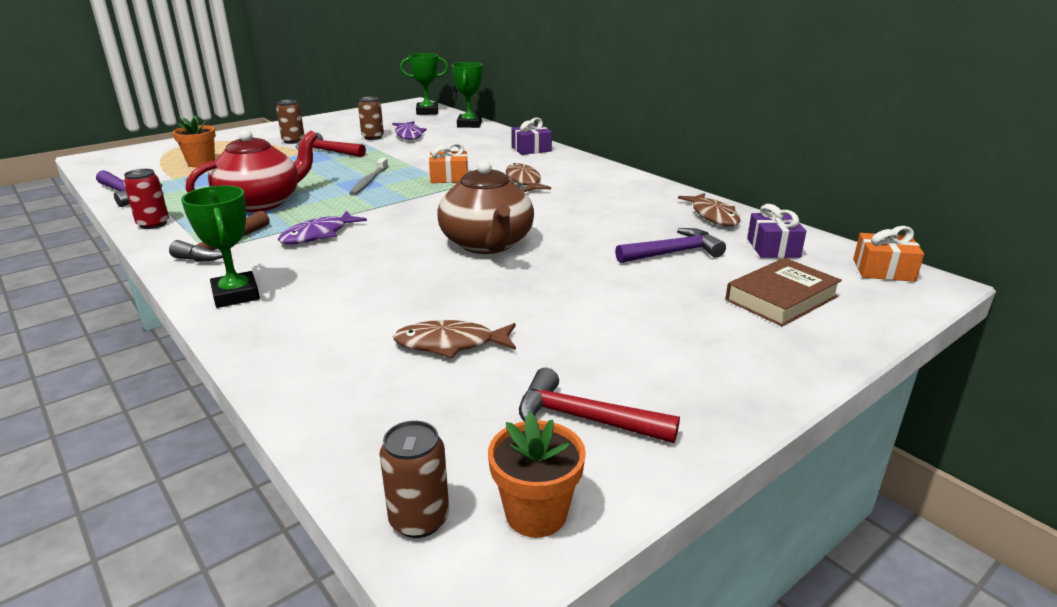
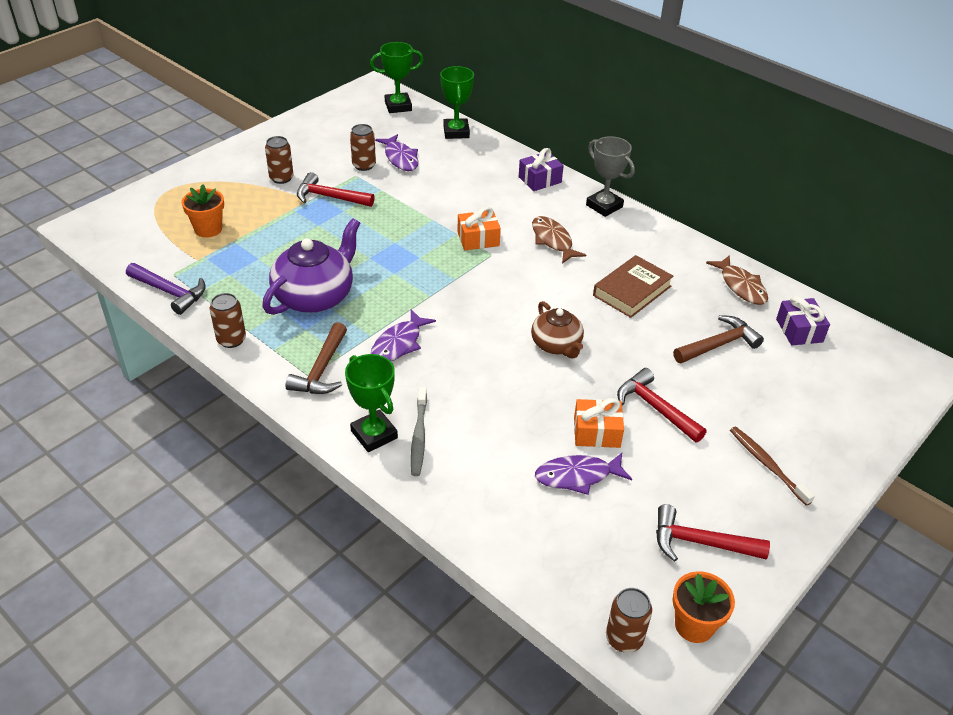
camera: 10 degrees left, 15 degrees up
red can [123,169,169,229] -> brown can [210,293,246,348]
red teapot [186,129,318,212] -> purple teapot [262,218,360,315]
grey toothbrush [349,158,388,196] -> grey toothbrush moved to [411,387,427,476]
brown fish [393,320,516,358] -> purple fish [535,453,632,495]
brown teapot [437,160,534,254] -> brown teapot [531,301,584,359], size x0.61
purple hammer [615,228,726,263] -> brown hammer [673,315,764,363]
brown book [725,258,842,326] -> brown book moved to [593,255,674,318]
orange gift [853,226,924,282] -> orange gift moved to [574,398,624,448]
none -> grey trophy [586,136,635,217]
none -> red hammer [617,368,707,442]
none -> brown toothbrush [730,426,815,506]

